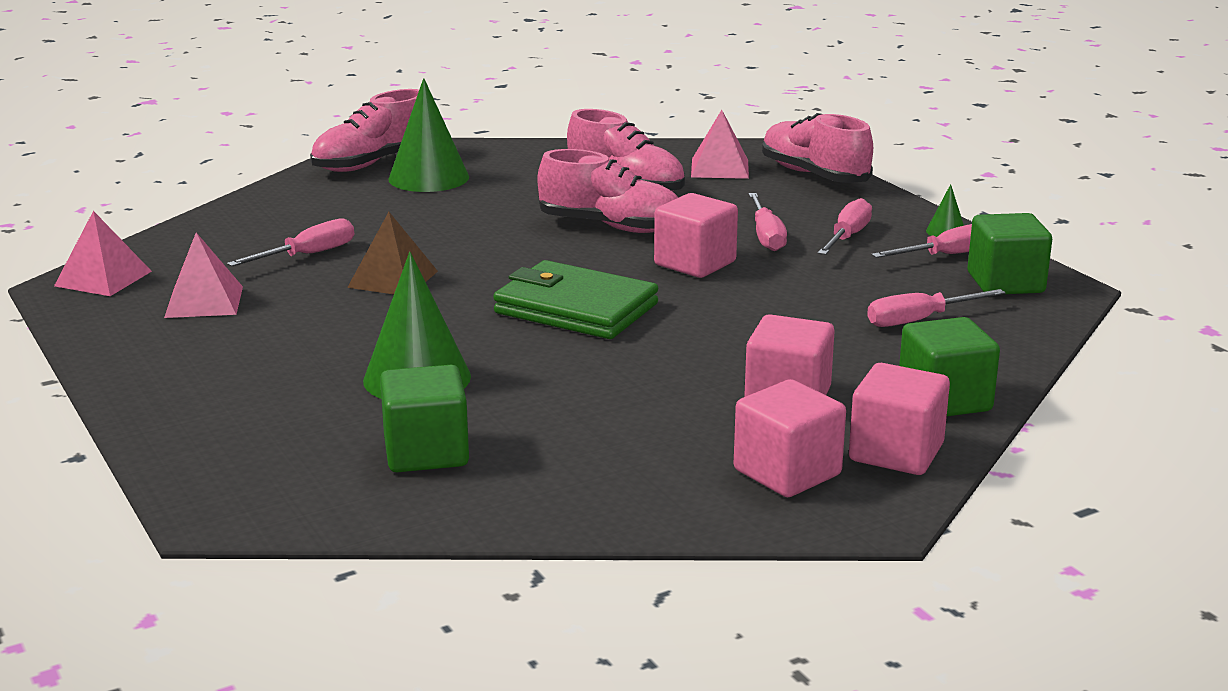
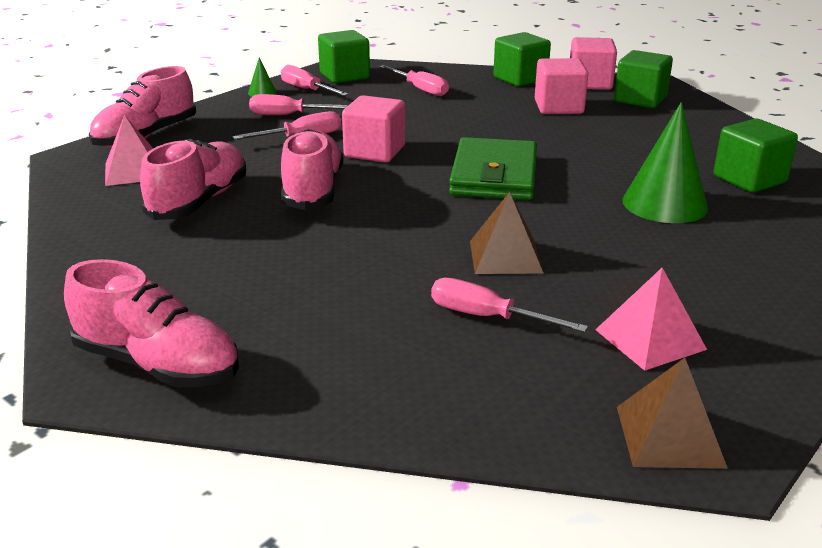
camera: 110 degrees left, 5 degrees up
pink pyramid [54,211,152,296] -> brown pyramid [617,358,728,469]
green cone [388,78,469,192] -> none
pink cube [734,379,846,497] -> green cube [614,50,673,108]

